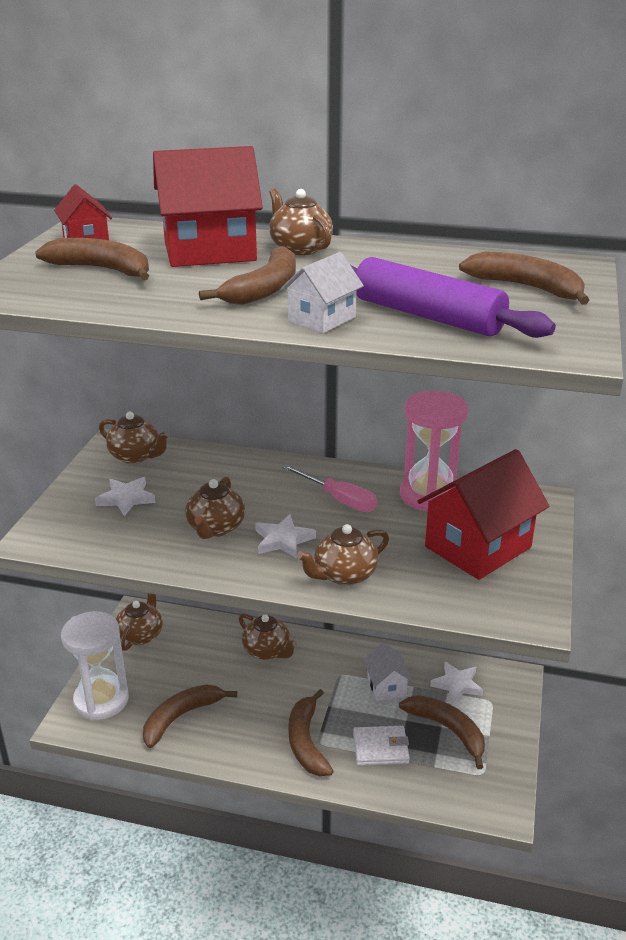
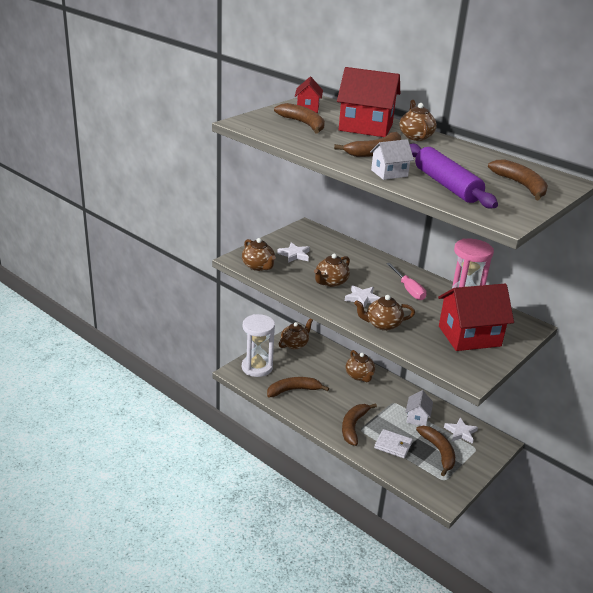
camera: 25 degrees right, 0 degrees up
brown teapot [99,412,170,464] -> brown teapot moved to [242,238,276,271]

